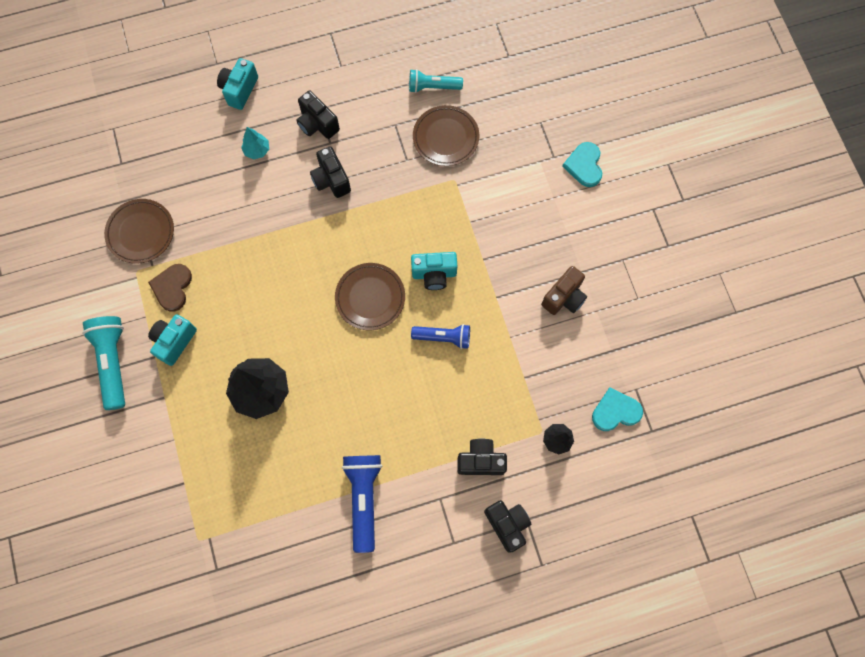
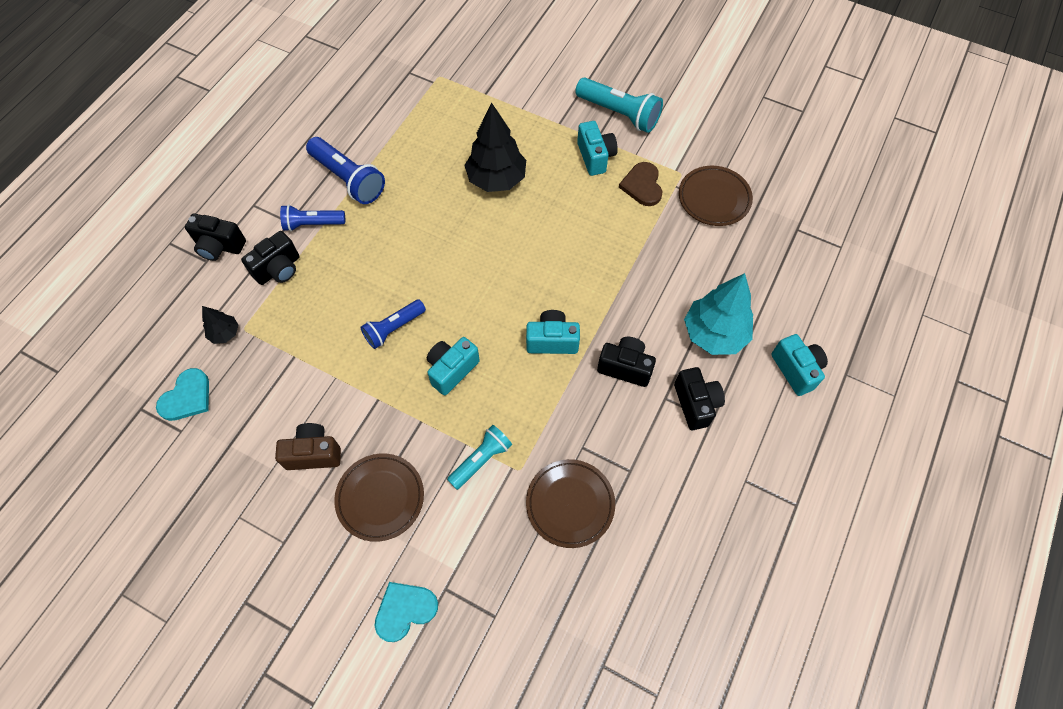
camera: 135 degrees right, 10 degrees down
brown heart [148,264,192,312] -> brown heart turned 150 degrees counterclockwise [619,162,662,206]
turquoise tree [241,127,269,159] -> turquoise tree [684,273,753,355], size x2.02
black camera [296,91,340,139] -> black camera turned 75 degrees clockwise [674,367,725,430]
brown plate [335,263,405,330] -> brown plate moved to [334,454,424,542]
turquoise flashlight [409,69,463,93] -> turquoise flashlight moved to [447,425,512,490]
brown camera [541,266,587,315] -> brown camera turned 90 degrees clockwise [275,423,341,470]
turquoise heart [562,142,602,187] -> turquoise heart turned 75 degrees counterclockwise [375,582,438,642]
none -> blue flashlight [280,205,345,231]
none -> turquoise camera [526,310,580,354]

